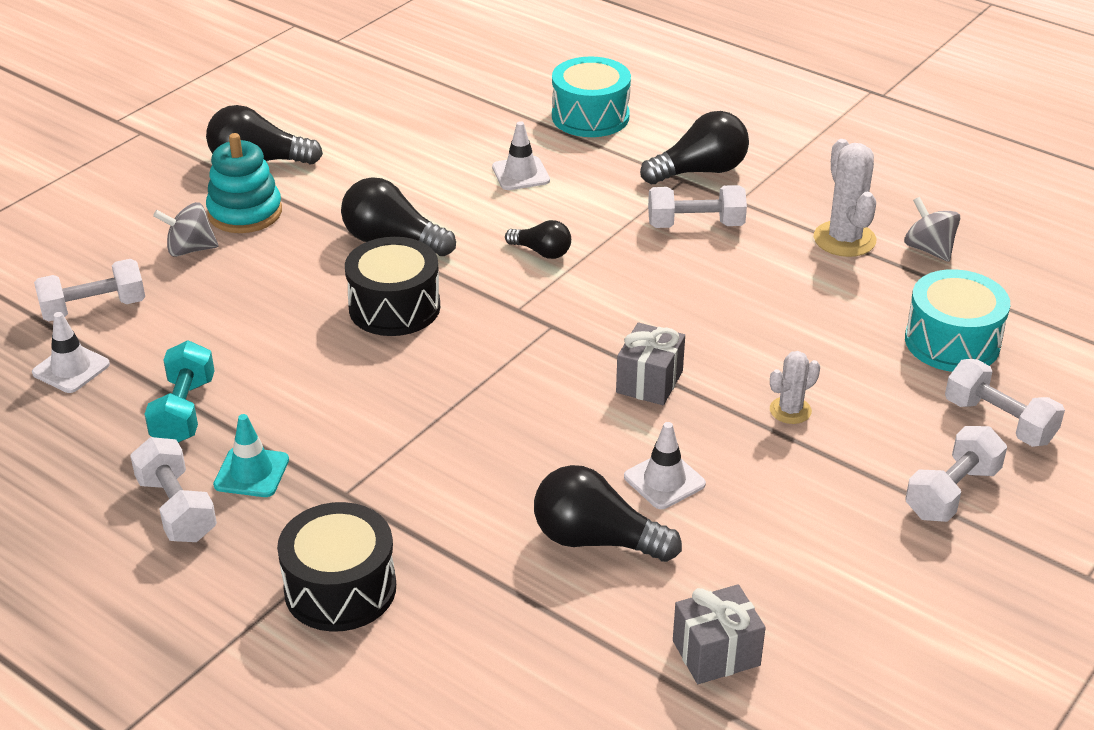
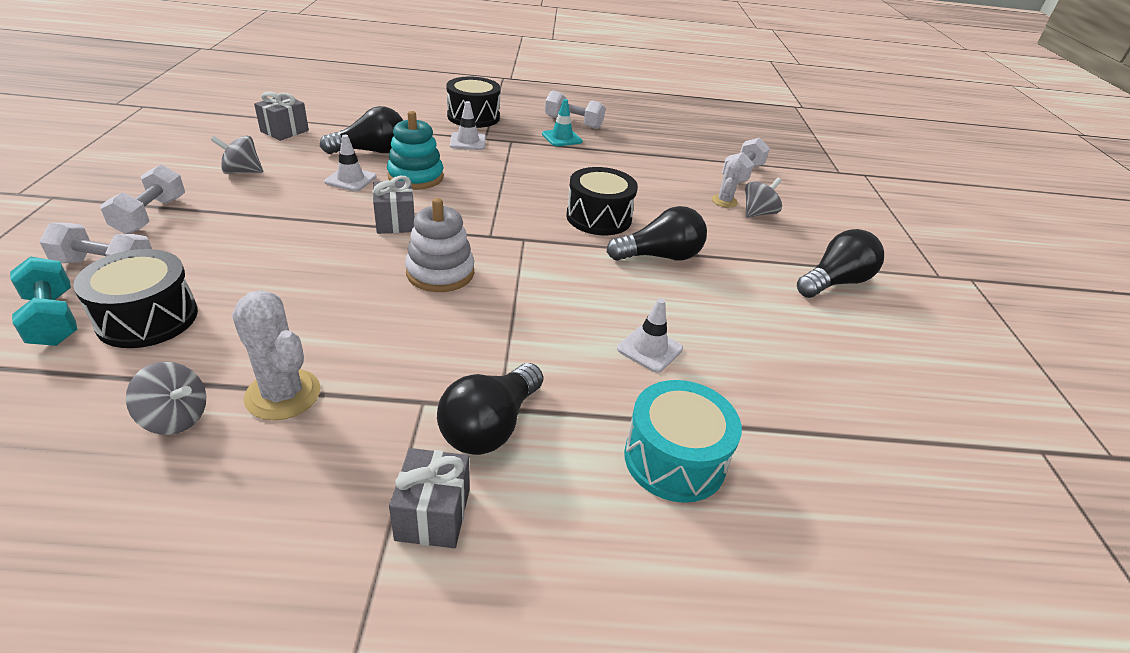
camera: 140 degrees right, 0 degrees up
white traffic cone [32,312,110,393] -> white traffic cone moved to [450,101,486,150]
turquoise dumbbell [144,341,214,443] -> turquoise dumbbell moved to [10,256,77,346]
turquoise stacking toy [206,133,282,233] -> turquoise stacking toy moved to [387,111,444,190]
black light bulb [505,220,571,259] -> none
white dumbbell [648,185,747,228] -> none
white cactus [770,351,820,424] -> white cactus moved to [712,159,742,208]
turquoise drum [905,269,1010,372] -> black drum [73,249,198,348]
none -> grey spinning top [211,136,263,174]
none -> grey gift [389,448,470,548]
none -> white stacking toy [405,198,474,292]

